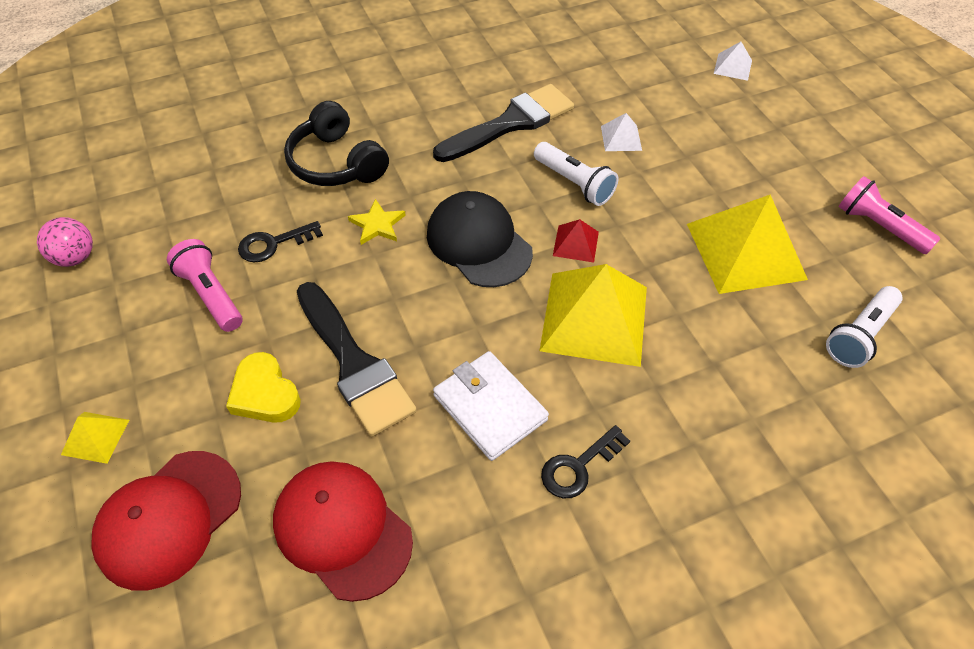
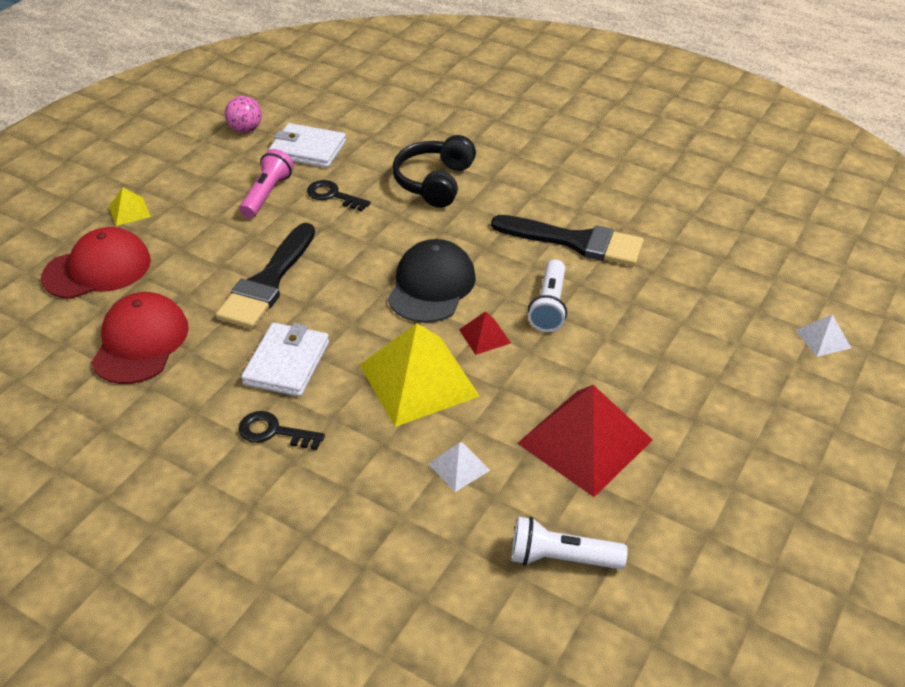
camera: 55 degrees right, 10 degrees down
red cap [91,451,241,591] -> red cap turned 150 degrees clockwise [41,227,151,299]
yellow heart [226,352,301,423] -> none
yellow star [348,199,406,245] -> none
white pyramid [601,113,642,151] -> white pyramid moved to [428,442,490,492]
yellow pyramid [687,195,808,294] -> red pyramid [517,385,653,497]
pink flashlight [838,176,940,254] -> none
none -> white wallet [269,123,346,168]

